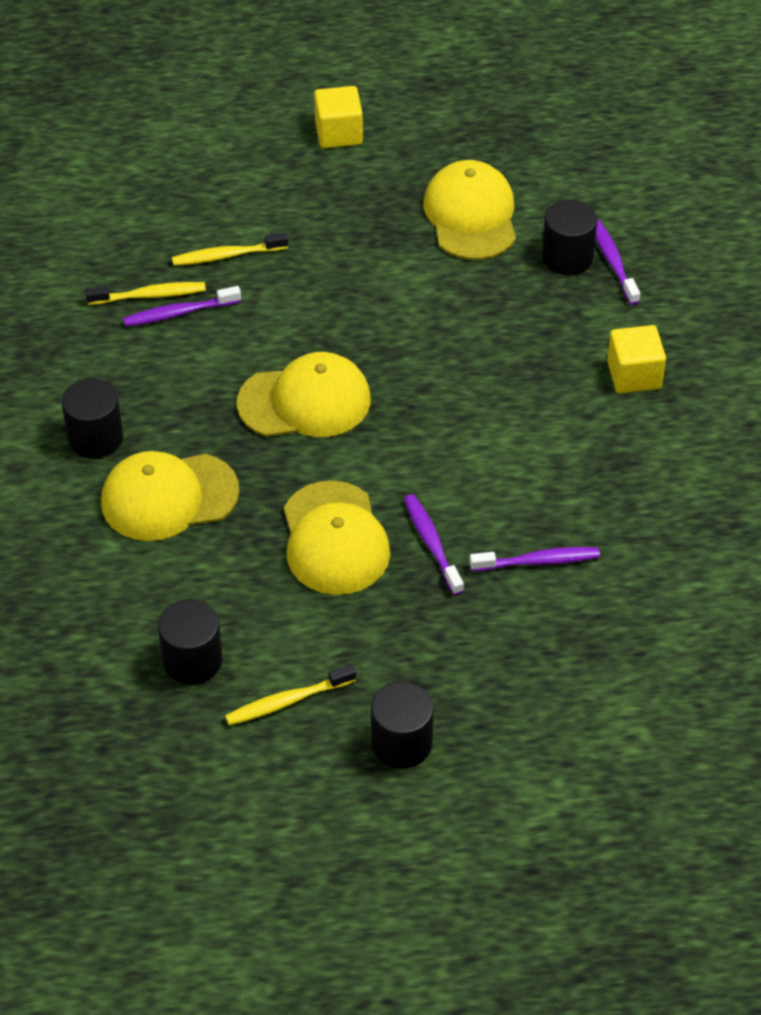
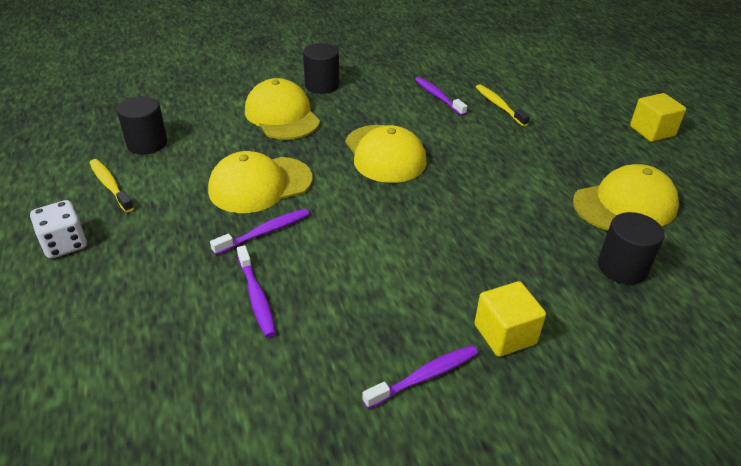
camera: 75 degrees right, 10 degrees down
yellow toothbrush [85,282,206,305] -> none
black cylinder [371,682,434,768] -> white dice [30,200,87,259]
purple toothbrush [596,220,640,305] -> purple toothbrush moved to [362,345,478,409]

